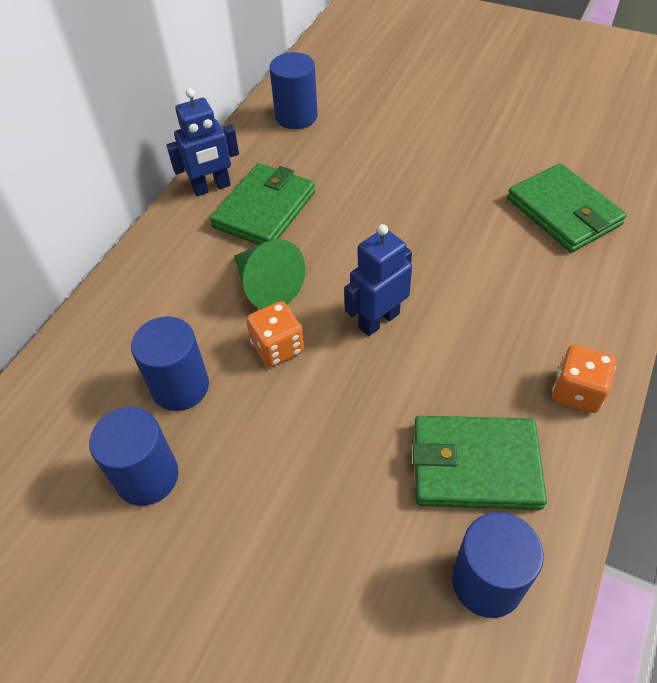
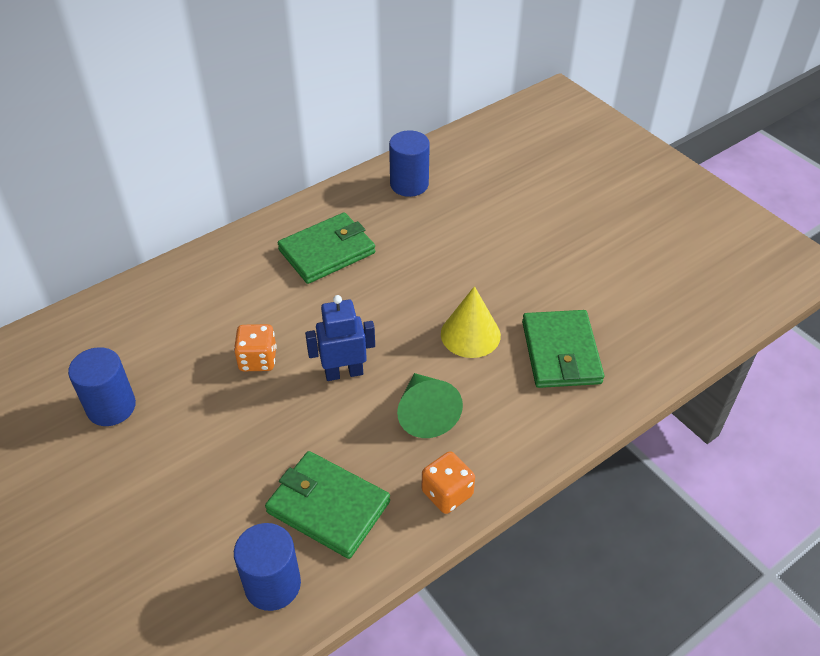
camera: 25 degrees right, 5 degrees down
blue cylinder [131,317,209,411] -> none
blue robot [167,89,239,196] -> none
green cone [234,239,305,309] -> green cone moved to [397,373,463,438]
none -> yellow cone [441,286,501,358]

